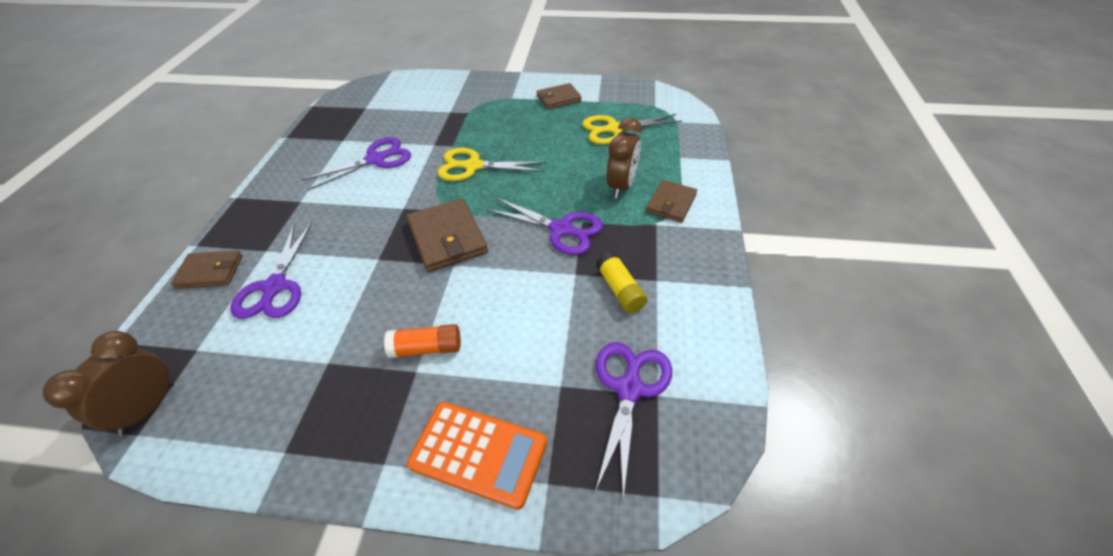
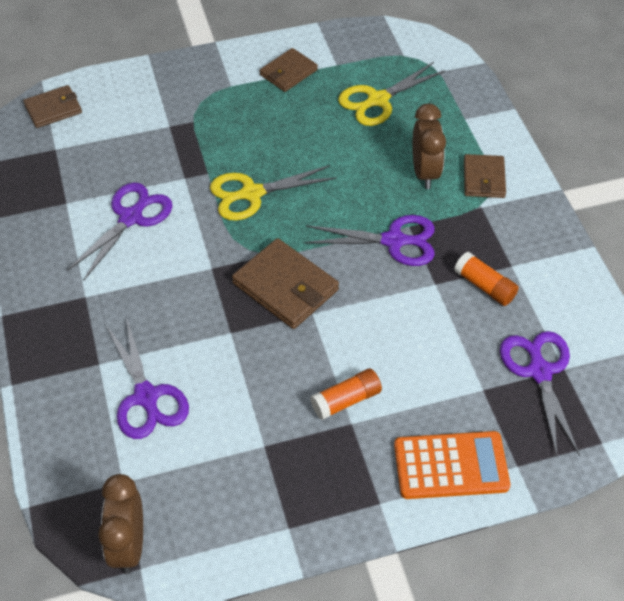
camera: 25 degrees left, 5 degrees up
brown wallet [171,250,243,289] -> brown wallet moved to [23,85,82,128]
yellow glue stick [596,252,648,313] -> orange glue stick [454,252,519,306]

